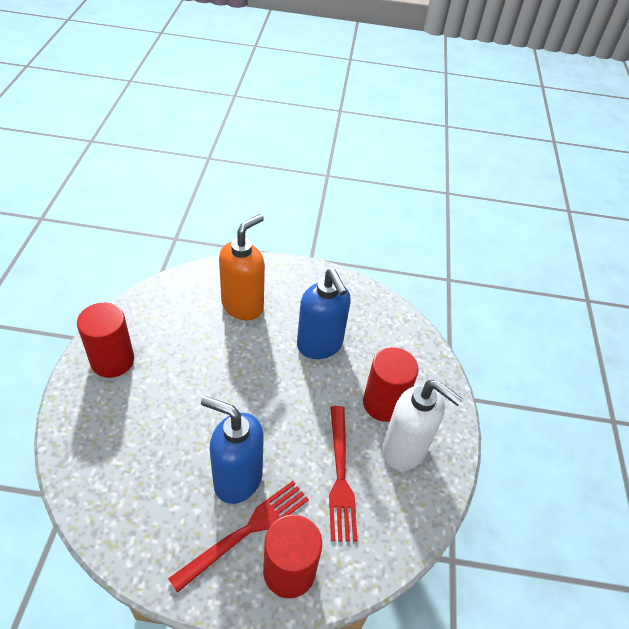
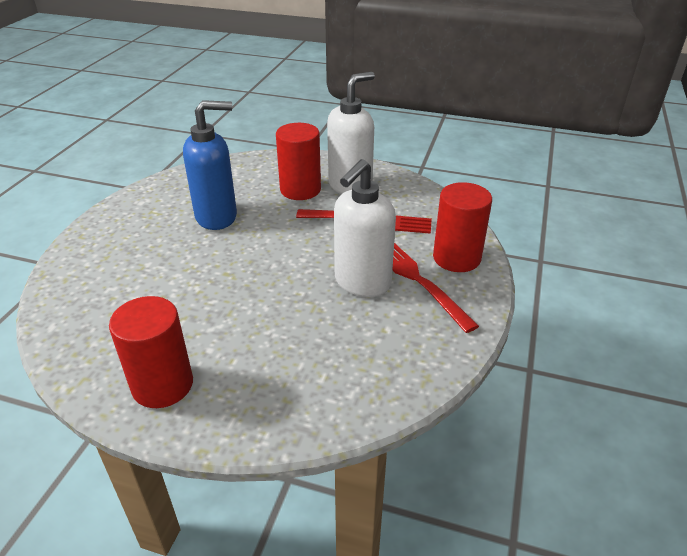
camera: 75 degrees left, 10 degrees down
blue soap dispenser [201,396,264,504] -> white soap dispenser [334,159,396,297]
orange soap dispenser [219,214,265,320] -> none

